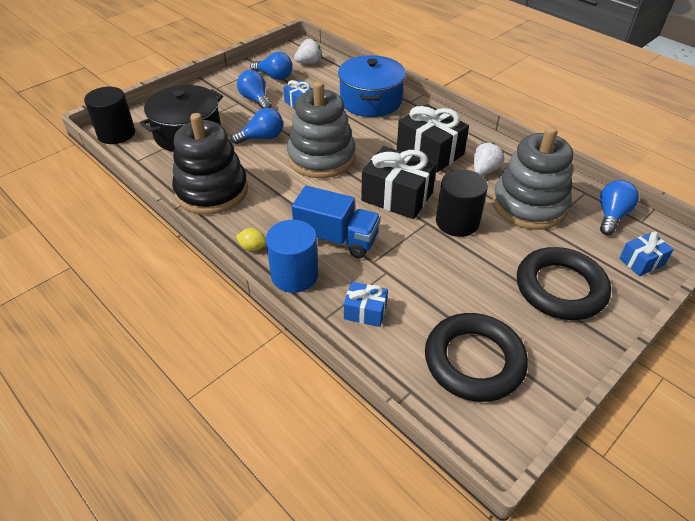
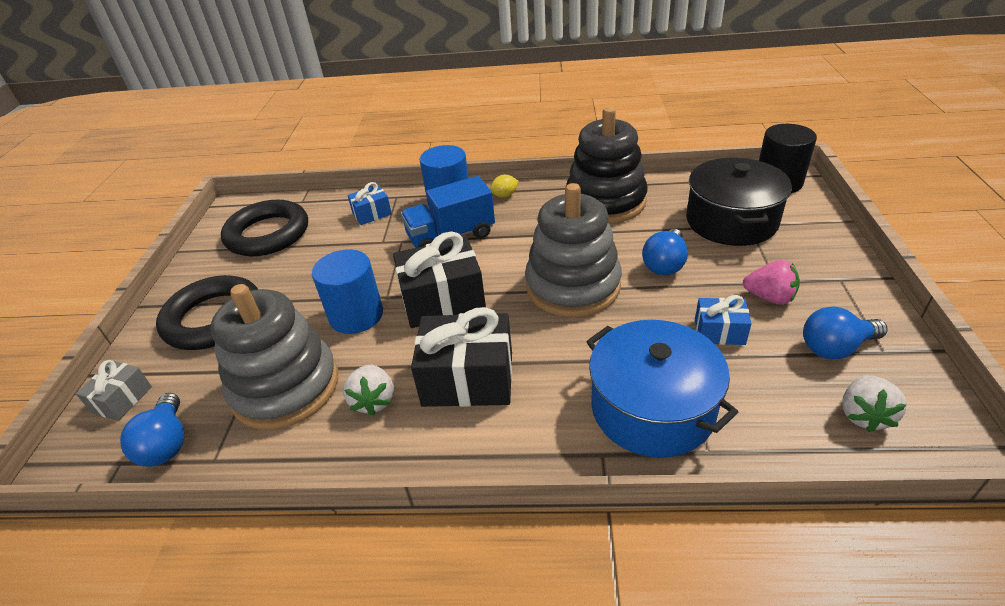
camera: 140 degrees right, 5 degrees down
blue light bulb [237,70,272,109] -> pink strawberry [743,260,800,305]
black cylinder [436,169,488,237] -> blue cylinder [312,250,383,334]
blue gift [619,232,674,276] -> grey gift [76,360,152,421]

